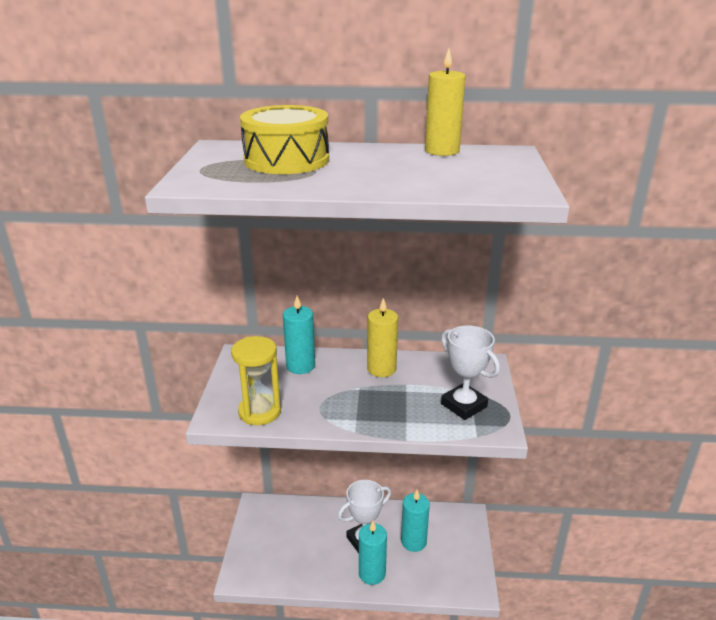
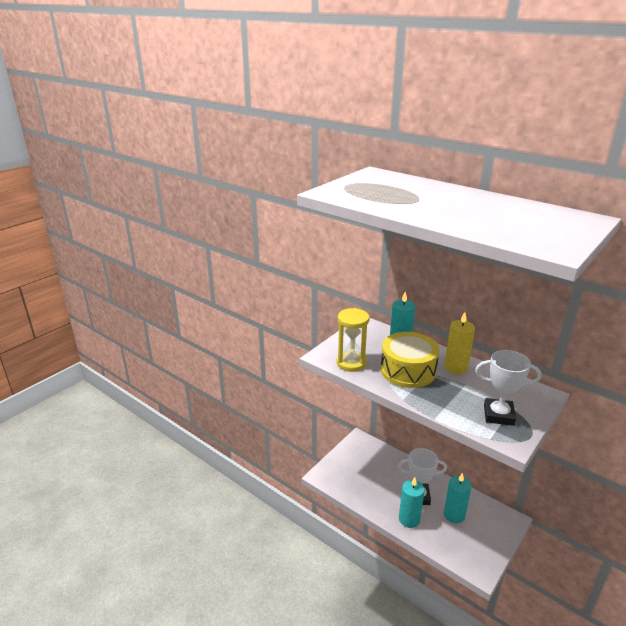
camera: 35 degrees right, 0 degrees up
yellow drum [240,105,329,174] -> yellow drum moved to [381,332,439,388]
yellow candle [425,48,466,156] -> none
white trophy [441,325,500,420] -> white trophy turned 75 degrees counterclockwise [475,350,542,426]

